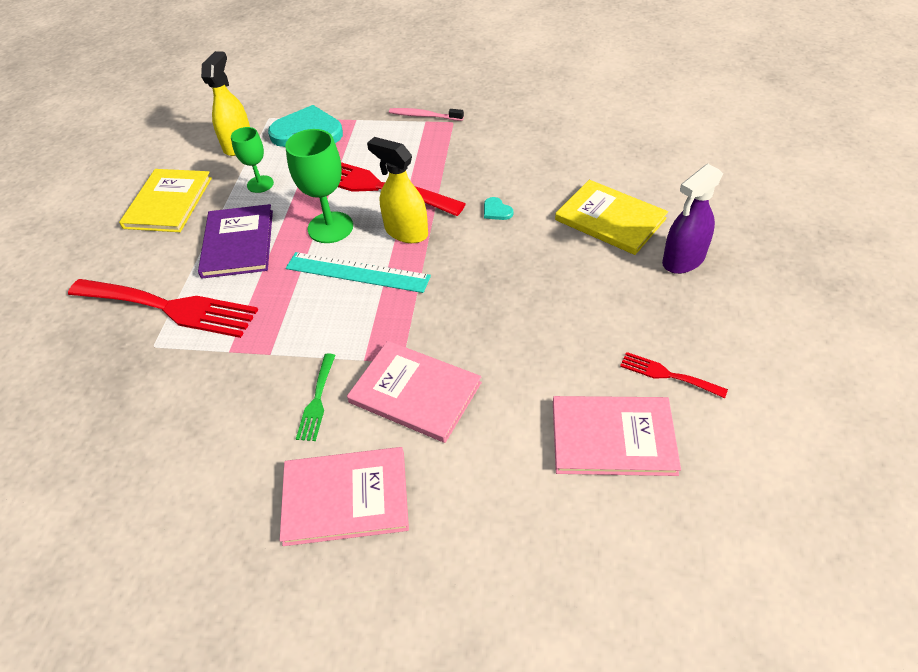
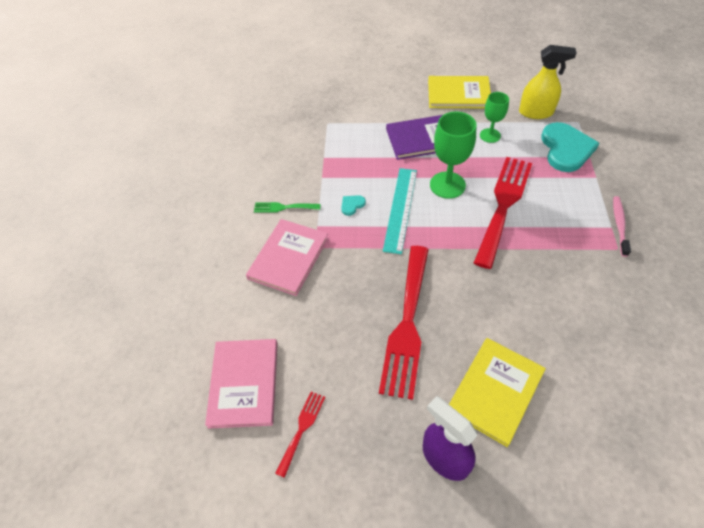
camera: 85 degrees right, 5 degrees up
red fork [68,279,258,338] -> red fork moved to [379,246,429,400]
pink book [279,447,409,546] -> none
yellow spray bottle [367,137,428,243] -> none
turquoise heart [484,197,513,220] -> turquoise heart moved to [341,195,366,216]

